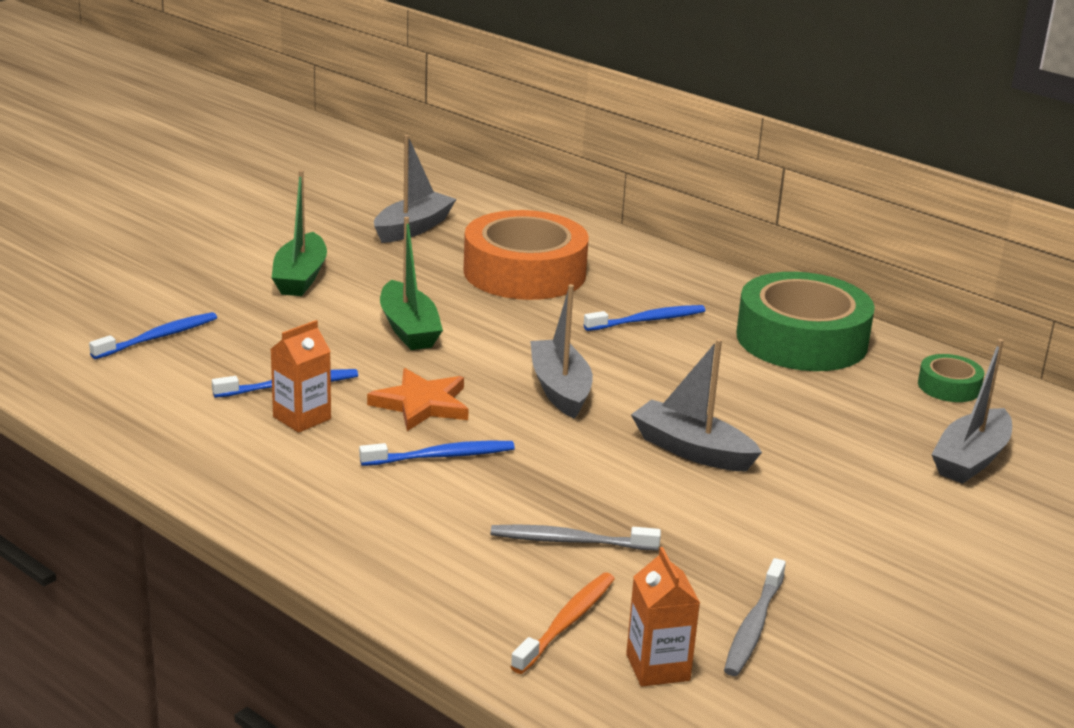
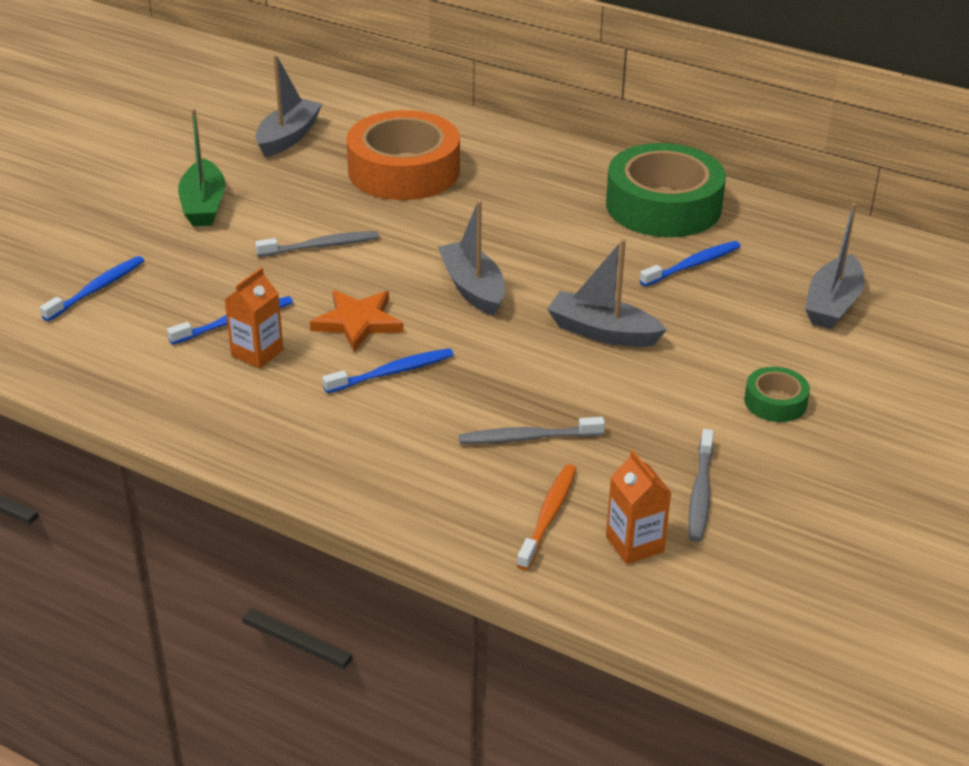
camera: 10 degrees left, 10 degrees up
green boat [380,217,443,350] -> grey toothbrush [255,231,379,257]
blue toothbrush [584,305,706,331] -> blue toothbrush moved to [640,241,741,286]
green tape [918,354,984,402] -> green tape moved to [744,367,810,422]

